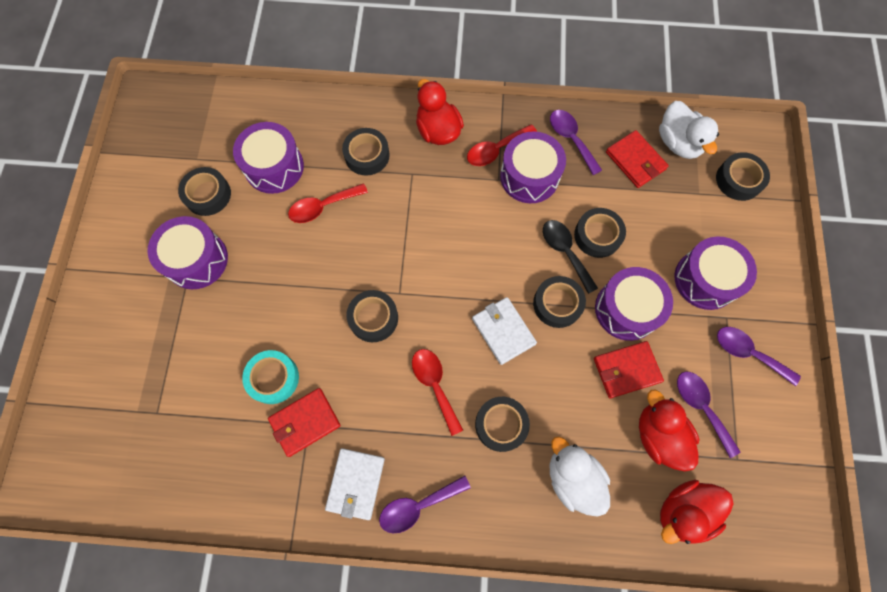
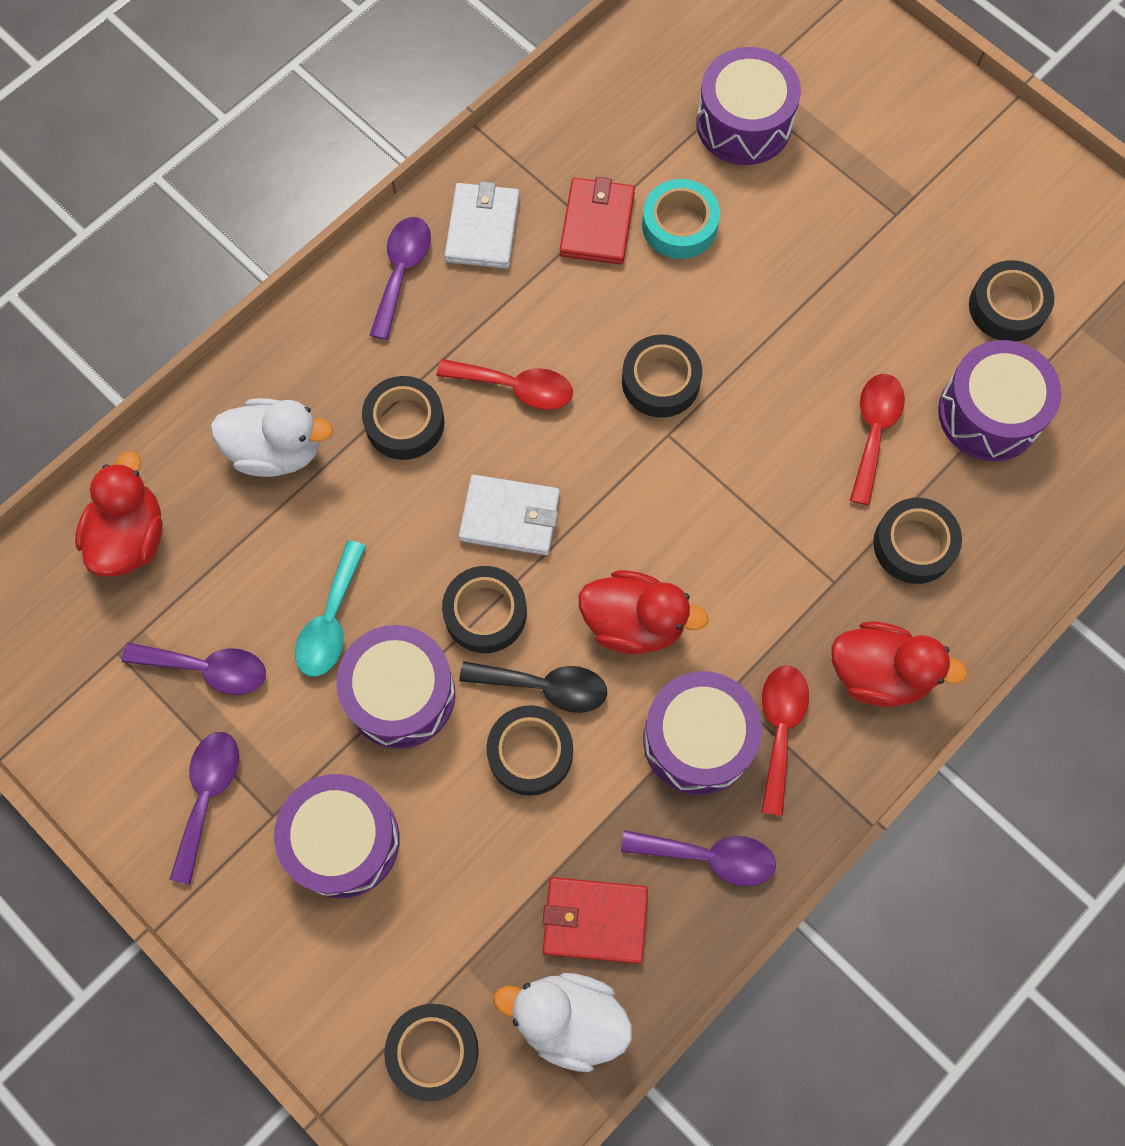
camera: 130 degrees right, 0 degrees up
purple drum [148,216,228,289] -> purple drum moved to [696,47,801,165]
white wallet [325,448,385,520] -> white wallet turned 45 degrees clockwise [445,181,520,269]
red wallet [594,341,664,399] -> turquoise spoon [295,540,366,677]
red duck [639,390,700,471] -> red duck moved to [579,570,709,654]
purple spoon [717,327,801,386] -> purple spoon turned 60 degrees counterclockwise [169,732,239,885]

